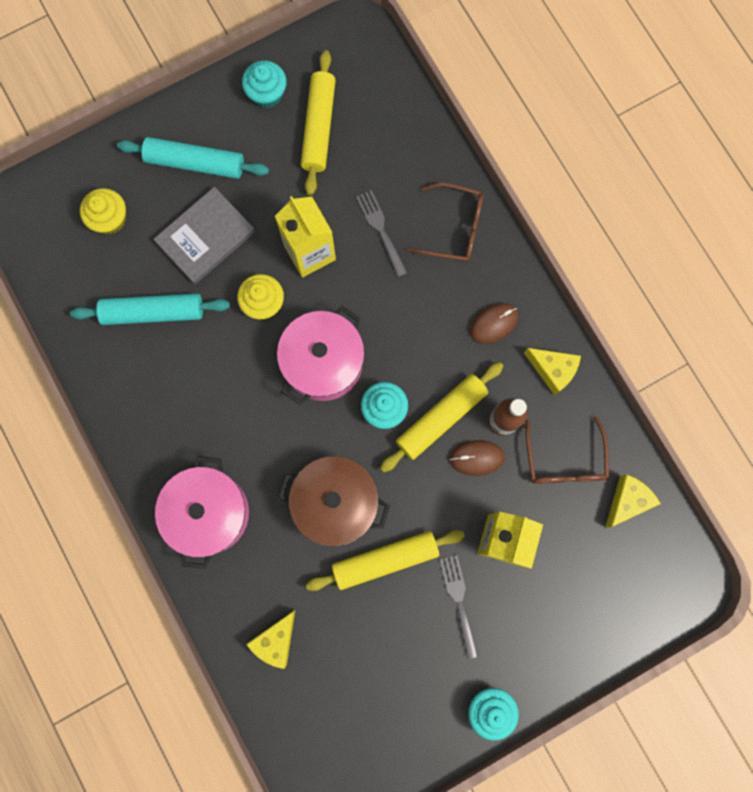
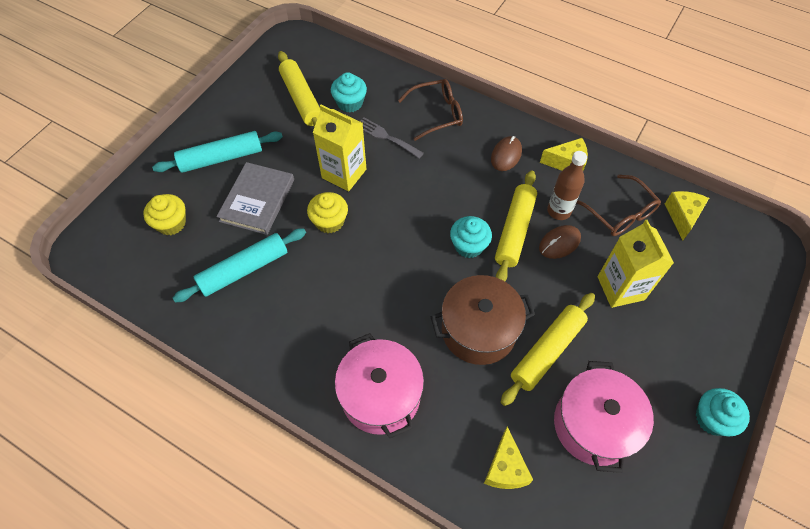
camera: 30 degrees left, 20 degrees down
turquoise cupcake [242,61,287,108] -> turquoise cupcake moved to [331,72,367,112]
pink pot [277,306,365,405] -> pink pot moved to [554,361,654,473]
grey fork [440,555,479,659] -> none

